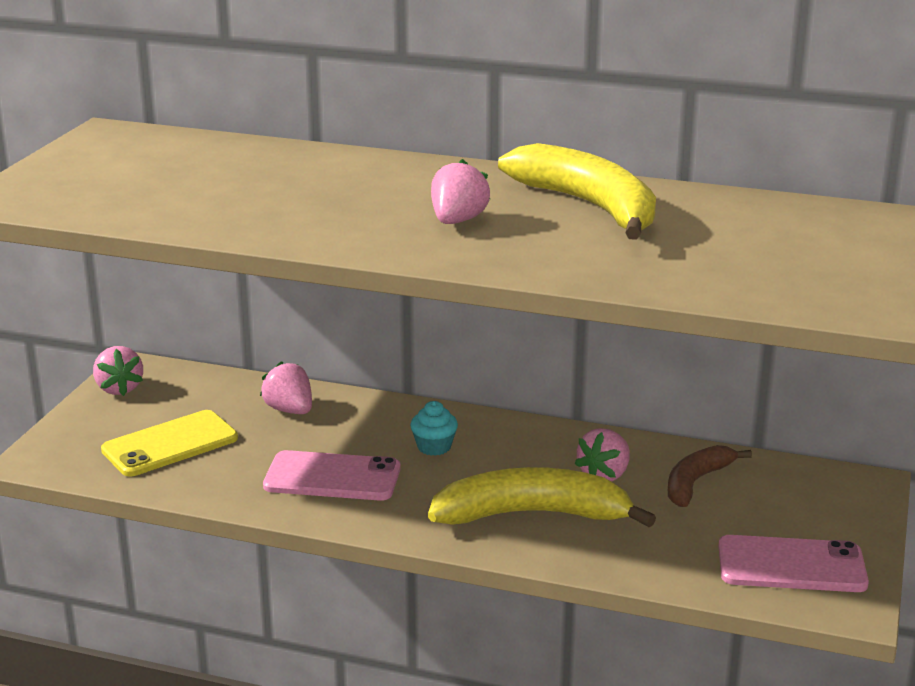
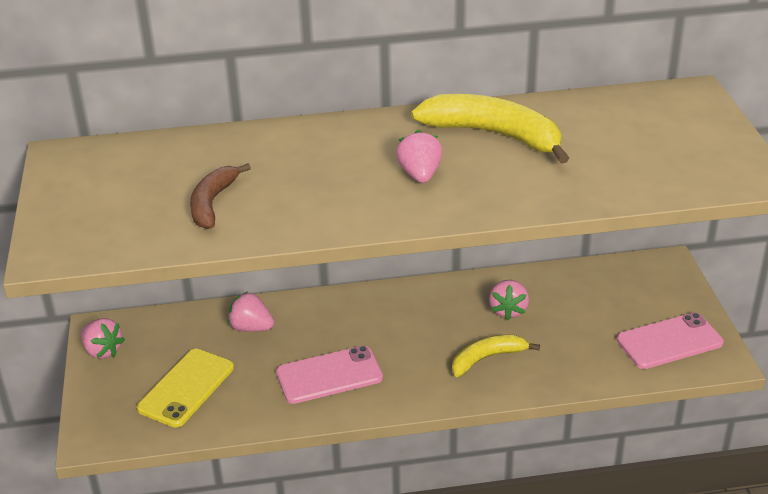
camera: 25 degrees left, 10 degrees up
turquoise cupcake [410,401,458,456] -> none
yellow banana [428,467,656,527] -> yellow banana [452,335,540,377], size x0.60
brown banana [668,445,752,507] -> brown banana moved to [190,163,251,229]

